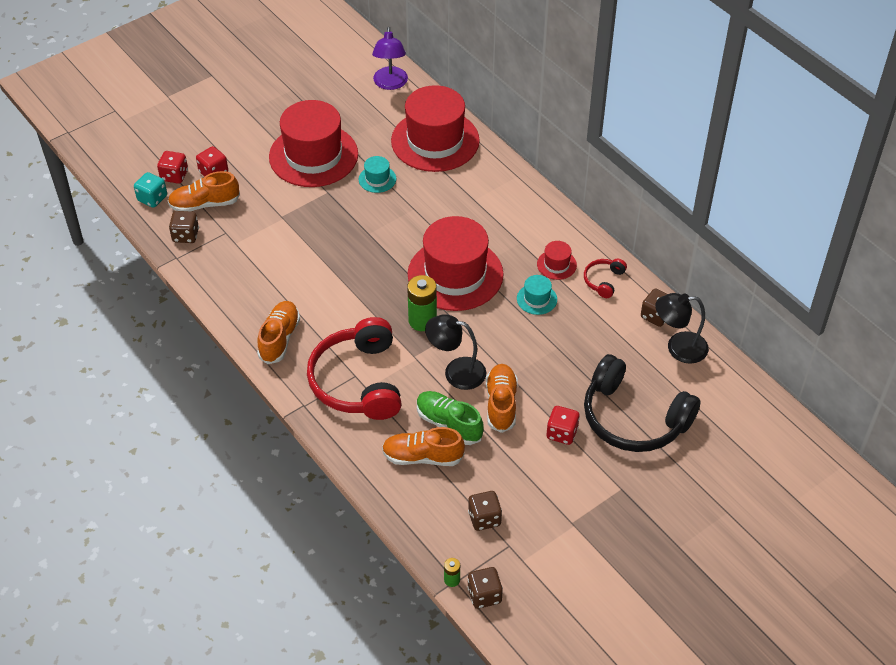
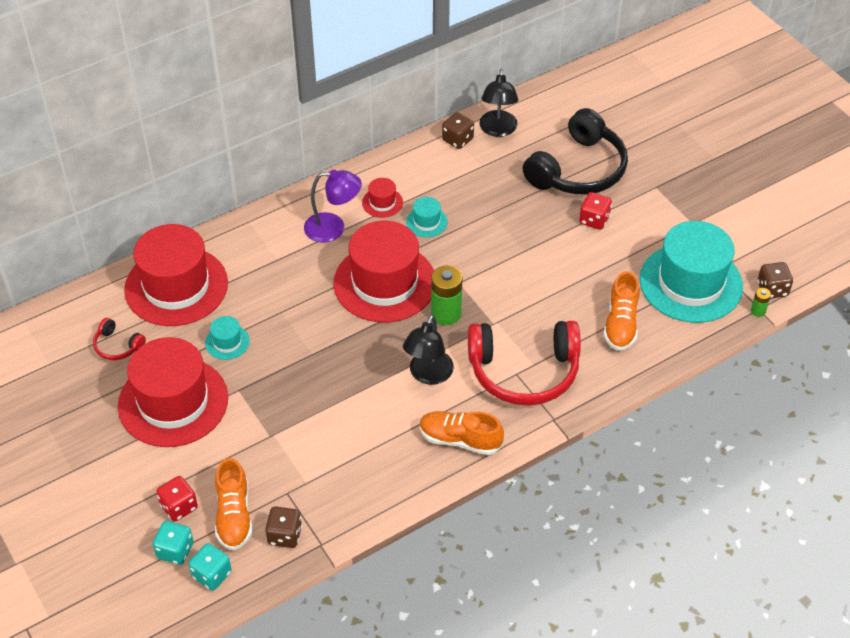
camera: 85 degrees left, 0 degrees up
red dice [157,151,188,184] -> turquoise dice [152,521,194,565]
purple lamp [372,27,408,90] -> purple lamp moved to [304,170,362,243]
green shoe [417,391,483,445] -> none
black lamp [425,314,486,390] -> black lamp moved to [403,315,454,385]
brown dice [468,491,502,531] -> turquoise hat [639,221,743,323]
orange shoe [486,364,518,433] -> none
red headphones [584,259,627,298] -> red headphones moved to [93,318,146,360]

